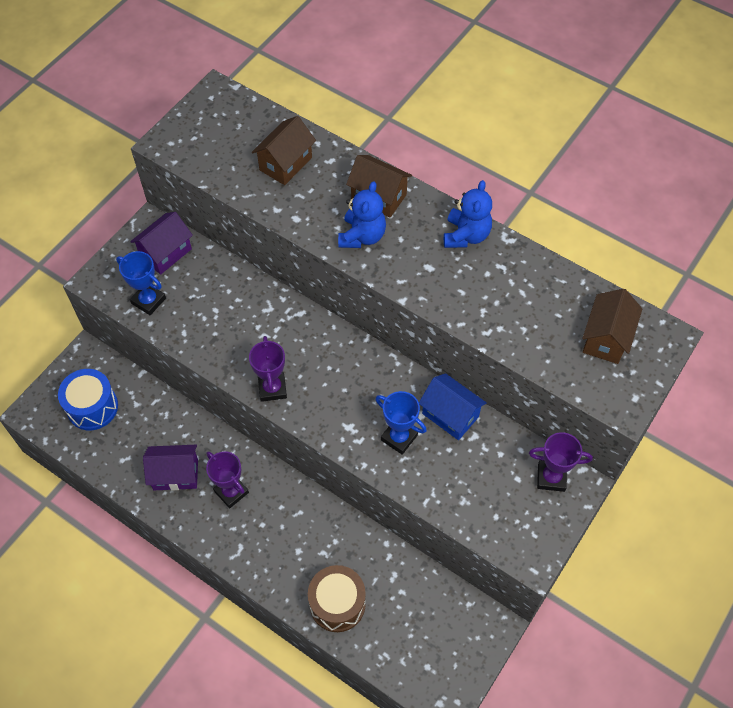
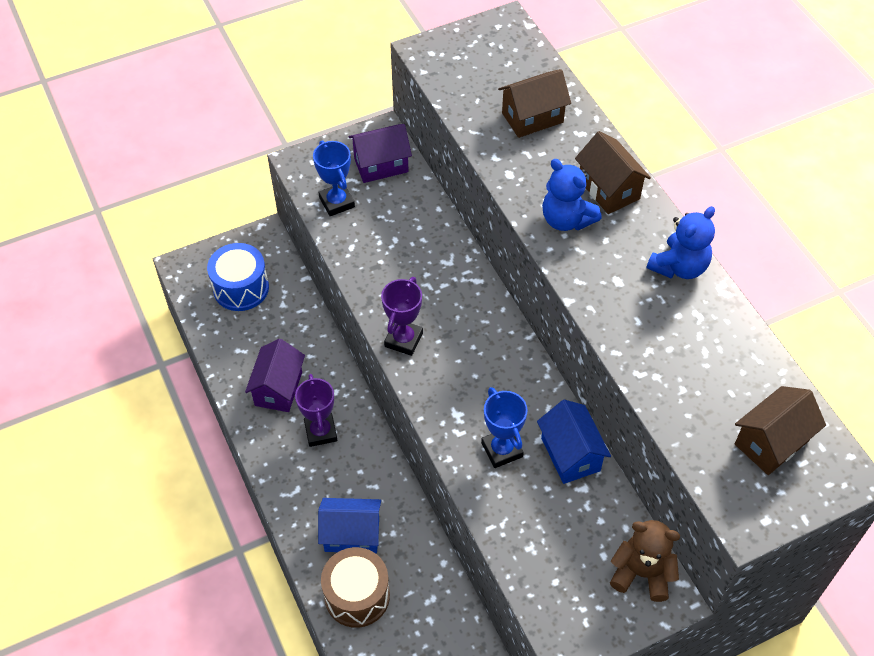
camera: 30 degrees right, 5 degrees down
purple house [143,445,198,490] -> purple house turned 75 degrees clockwise [245,339,305,412]
blue teddy bear [338,181,386,248] -> blue teddy bear turned 90 degrees clockwise [542,159,602,231]
purple trophy [529,432,593,492] -> brown teddy bear [610,520,680,602]
none -> blue house [318,498,381,553]

